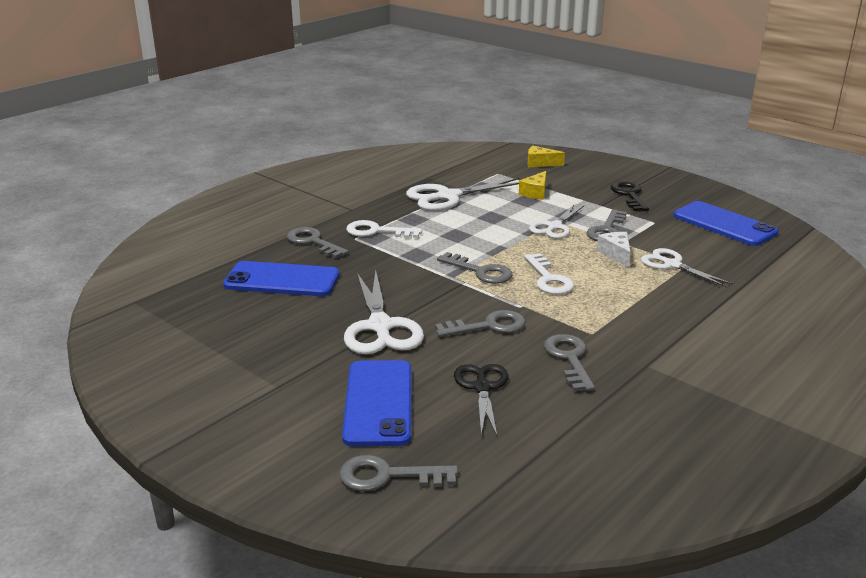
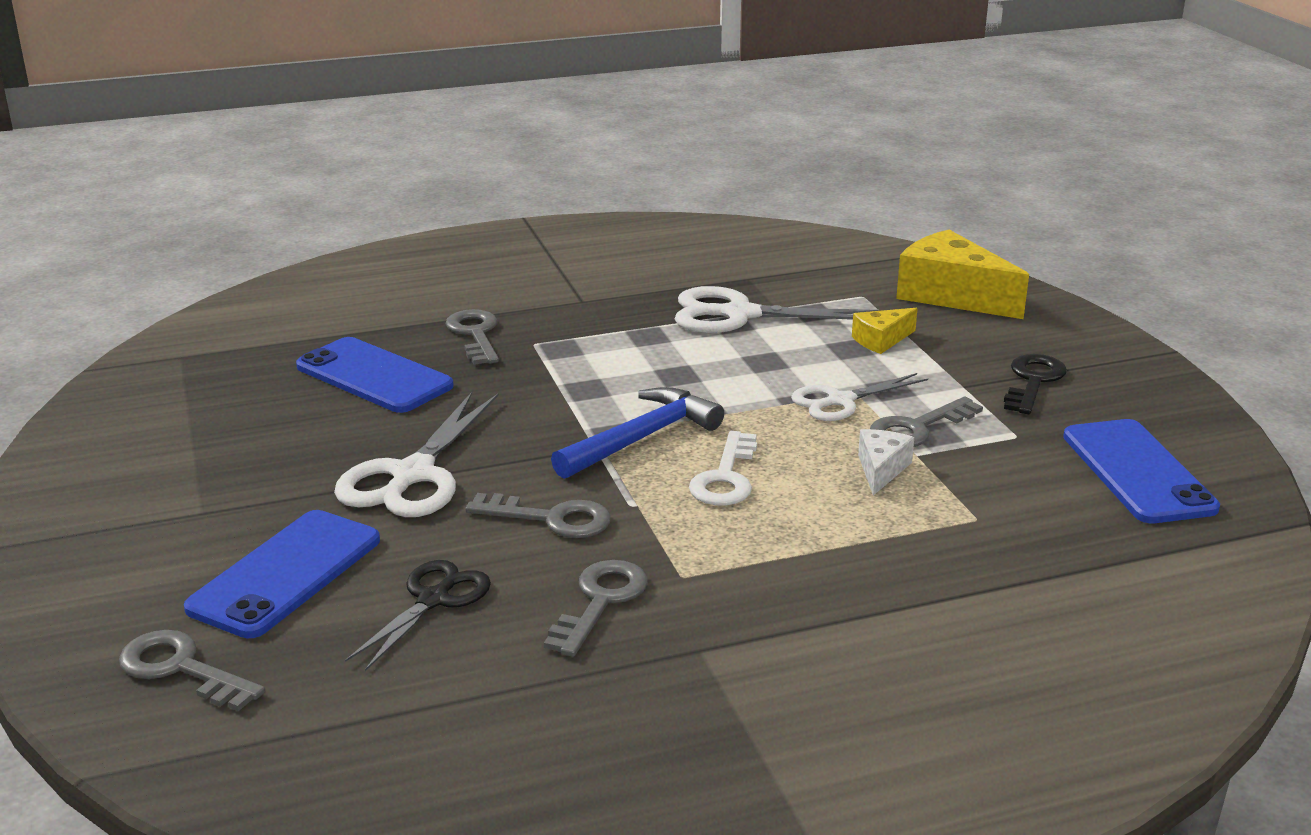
camera: 30 degrees right, 0 degrees up
white key [346,220,422,238] -> none
grey key [437,252,512,284] -> blue hammer [551,387,724,479]
yellow cheese [528,146,565,167] -> yellow cheese [896,230,1029,319], size x1.99
white scissors [641,248,733,288] -> none

